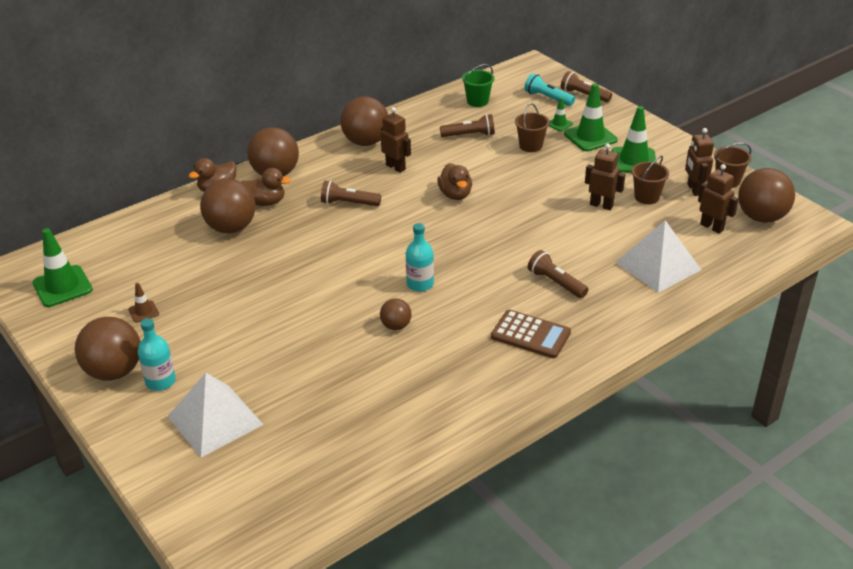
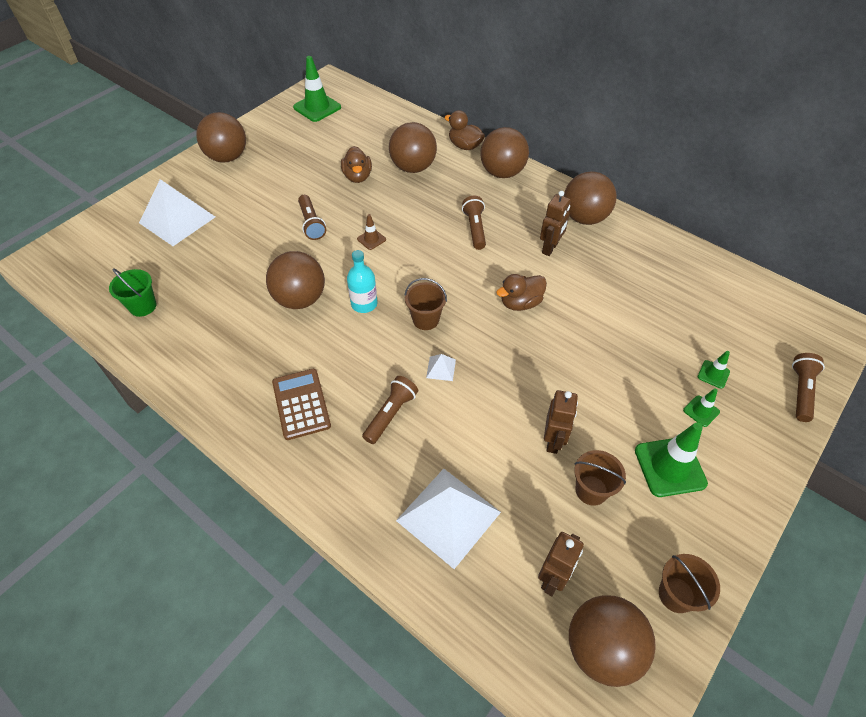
camera: 75 degrees right, 15 degrees up
brown traffic cone [128,283,159,323] -> brown traffic cone moved to [357,214,386,250]
turquoise bottle [138,318,176,391] -> none
brown duck [241,168,291,206] -> brown duck moved to [341,146,372,183]
brown ball [380,298,412,330] -> brown ball [266,251,325,309], size x1.91
brown flashlight [440,114,495,137] -> brown flashlight moved to [298,195,326,240]
green bucket [462,64,494,107] -> green bucket moved to [109,268,157,317]
brown calculator [491,310,571,358] -> brown calculator turned 150 degrees clockwise [272,369,331,440]
brown bucket [515,103,550,152] -> brown bucket moved to [404,278,447,330]
turquoise flashlight [525,73,575,106] -> none
green traffic cone [564,83,618,151] -> green traffic cone [683,389,720,427], size x0.50
brown robot [685,128,714,196] -> none
none -> white pyramid [426,354,456,381]

